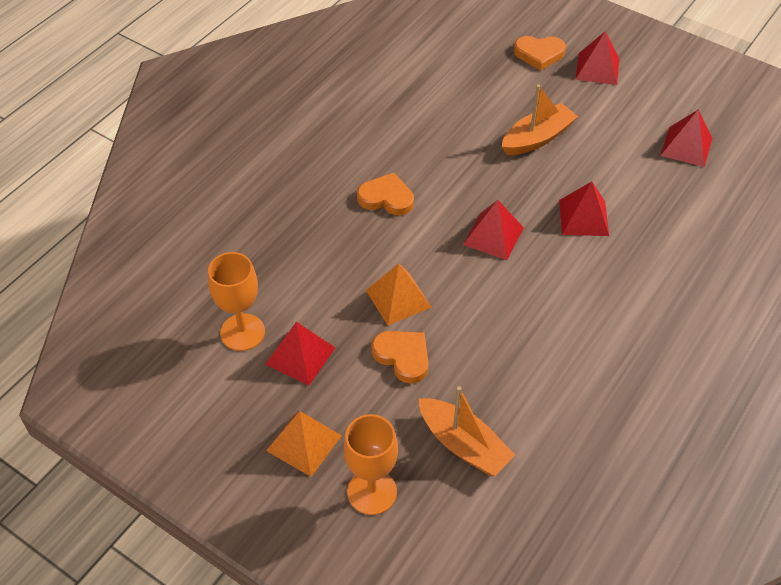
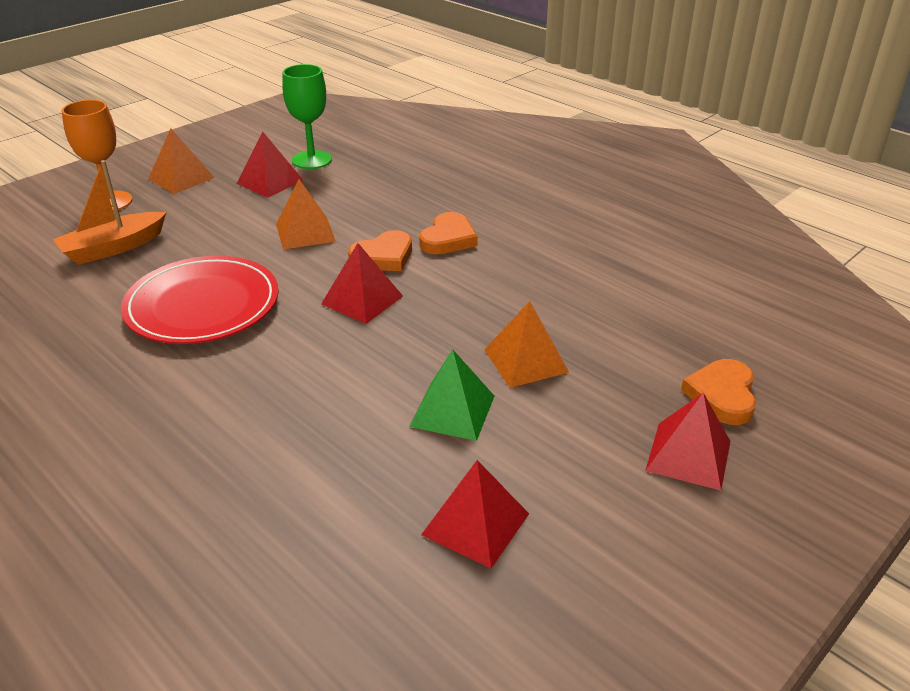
camera: 100 degrees right, 15 degrees down
orange goblet [208,252,265,351] -> green goblet [282,64,332,169]
orange heart [371,331,428,384] -> orange heart moved to [348,230,412,271]
orange boat [502,84,578,155] -> orange pyramid [484,301,569,388]
red pyramid [559,181,609,236] -> none
none -> red plate [121,256,279,344]
none -> green pyramid [409,349,495,441]

